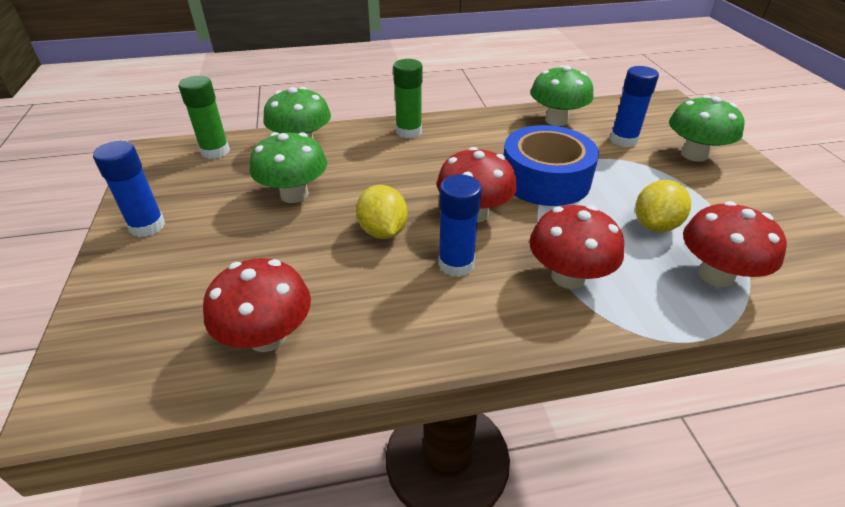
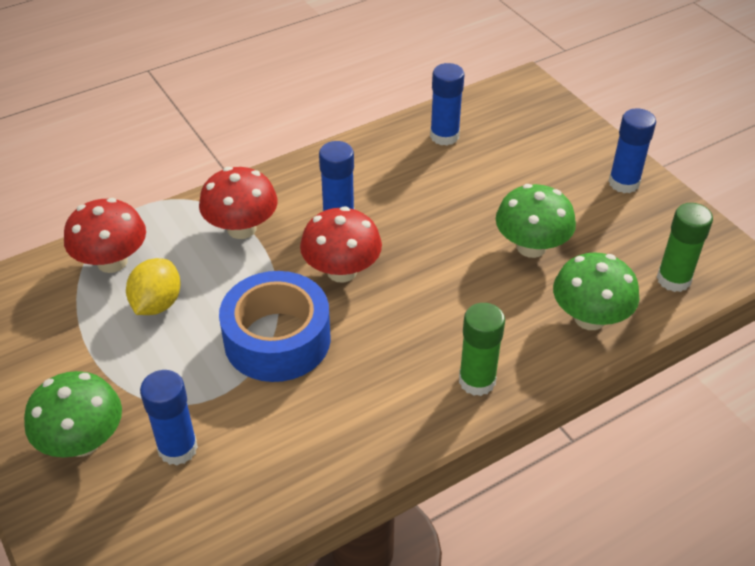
camera: 160 degrees right, 5 degrees up
red mushroom [203,258,311,352] -> blue glue stick [430,63,465,146]
yellow lemon [356,185,408,239] -> none
green mushroom [530,65,594,126] -> none

